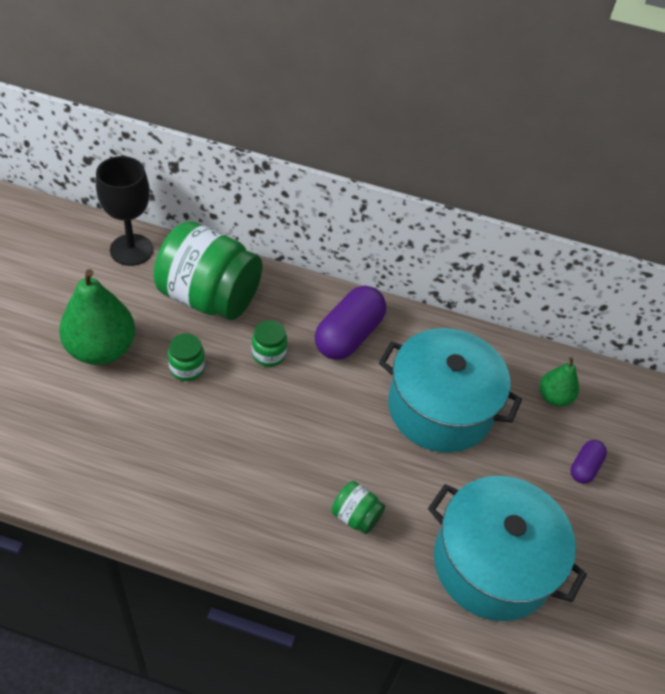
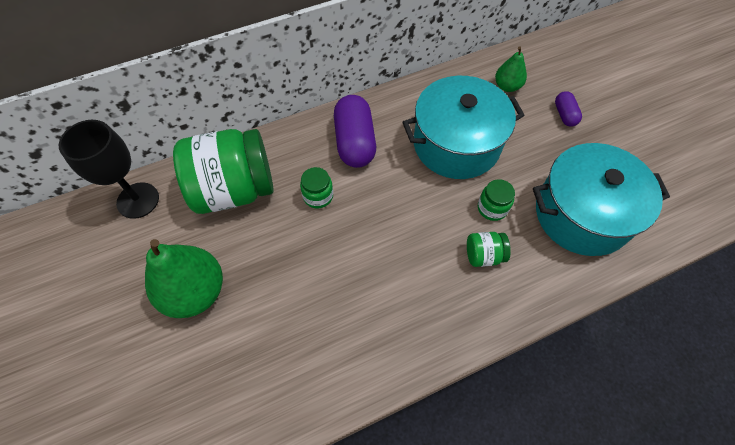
camera: 35 degrees left, 10 degrees up
green jar [168,333,205,381] -> green jar moved to [478,179,515,221]

